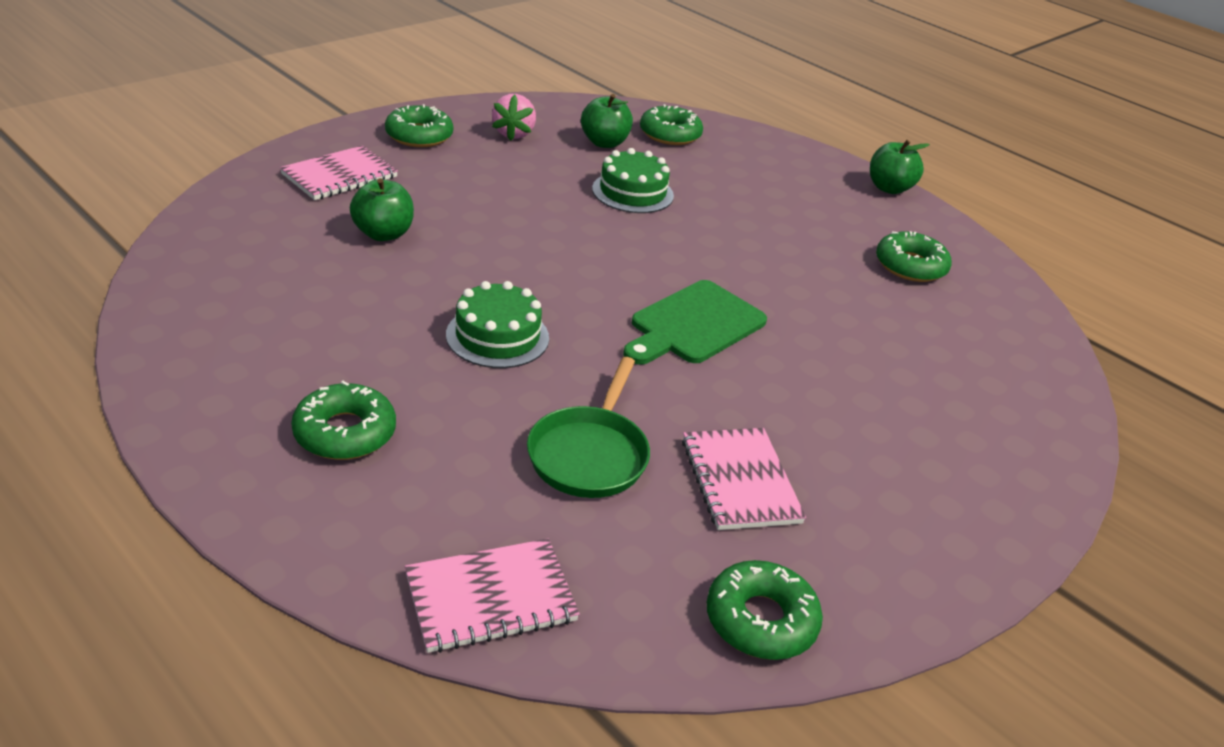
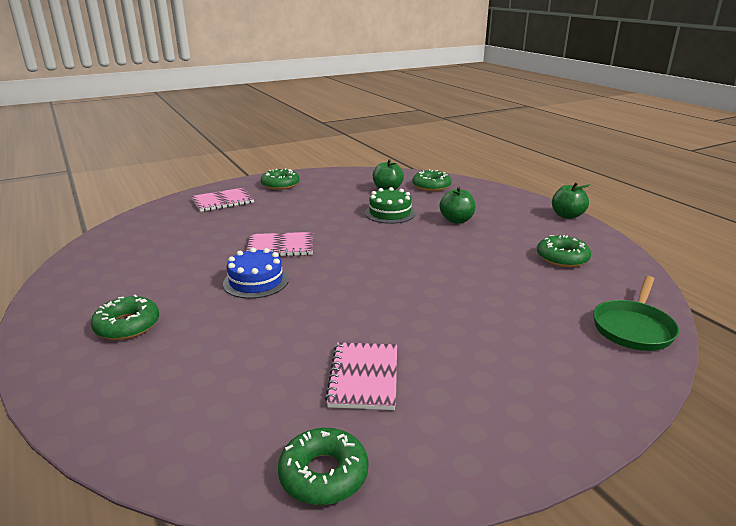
camera: 20 degrees right, 10 degrees down
green apple [350,178,414,241] -> green apple moved to [439,187,475,224]
pink notebook [405,538,580,653] -> pink notebook moved to [246,232,313,257]
green cake [446,281,549,368] -> blue cake [223,248,289,299]
pink strawberry [492,94,536,141] -> none
green pan [527,357,650,498] -> green pan moved to [593,276,679,351]
green cutting board [623,280,767,365] -> none

